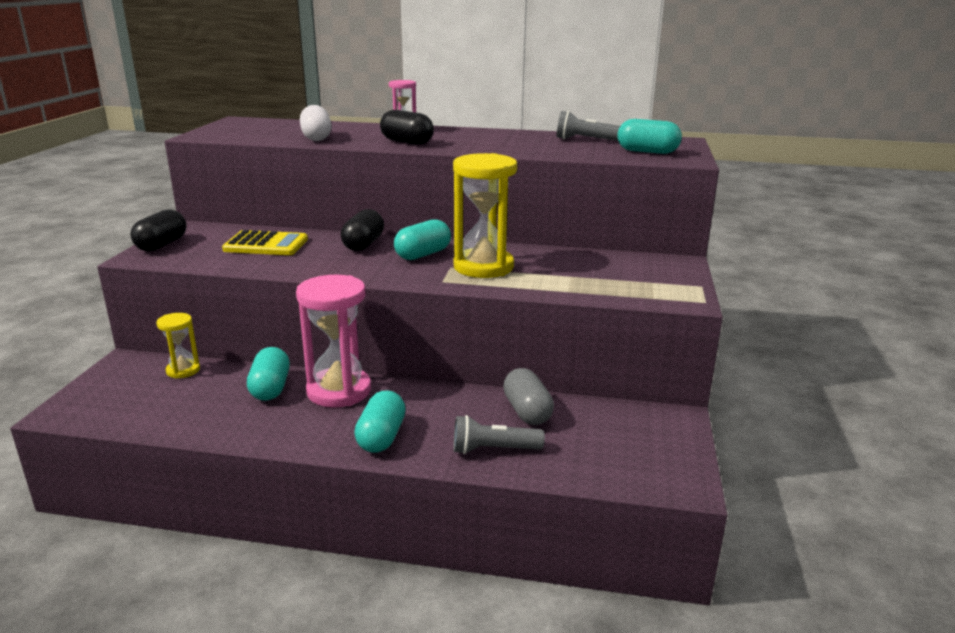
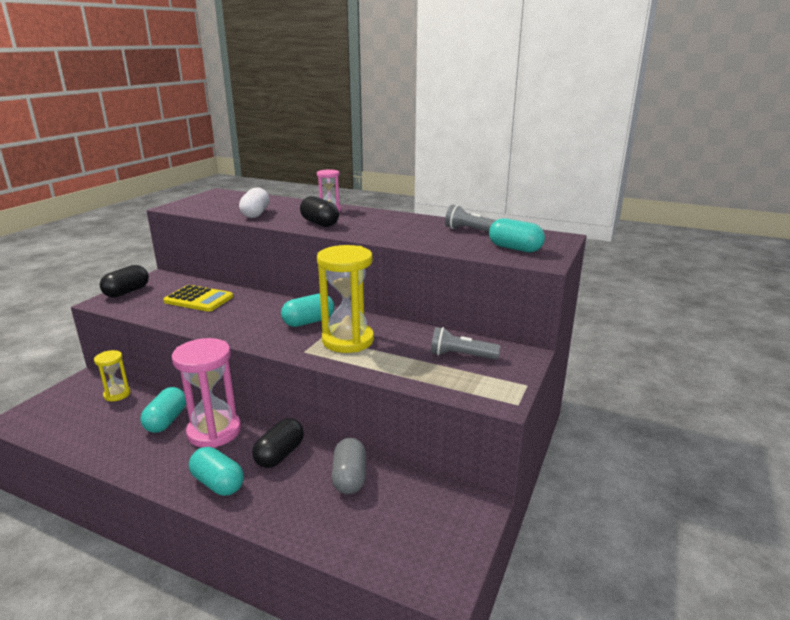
camera: 15 degrees right, 0 degrees up
black capsule [341,209,384,251] -> black capsule moved to [252,418,304,468]
turquoise capsule [354,390,406,453] -> turquoise capsule turned 75 degrees counterclockwise [189,447,244,496]
grey flashlight [454,415,545,454] -> grey flashlight moved to [431,327,501,360]

